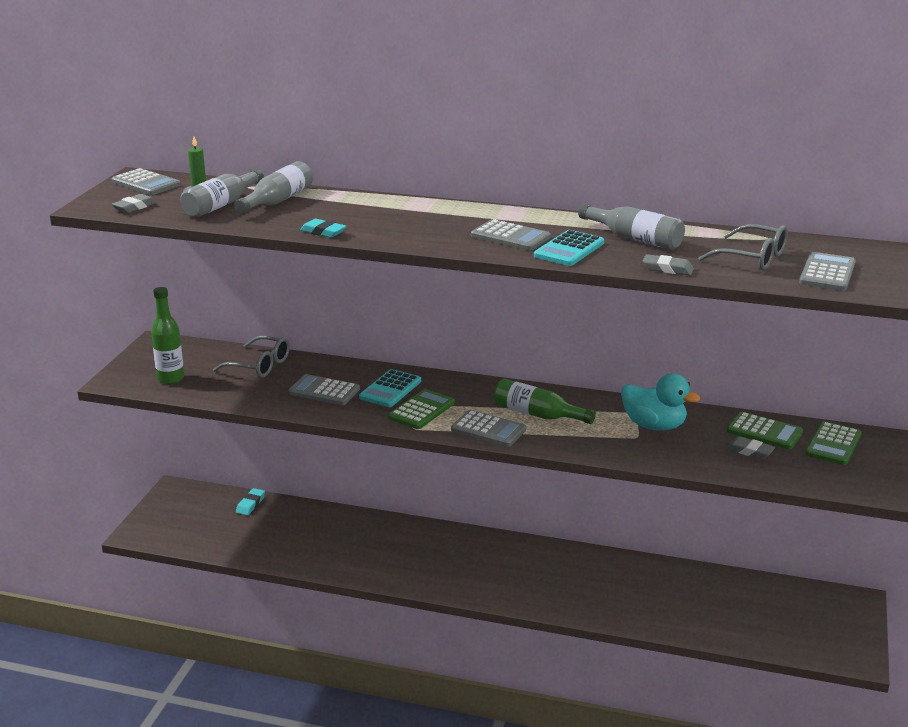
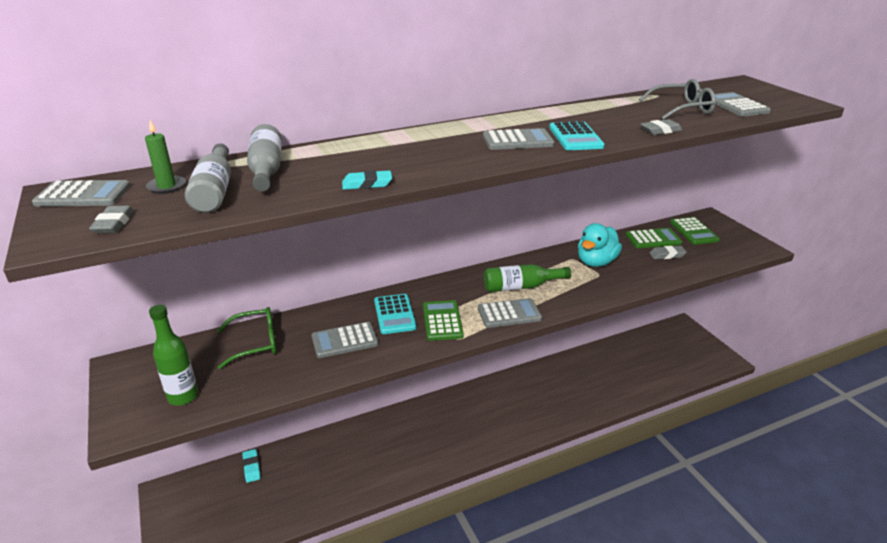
camera: 40 degrees left, 5 degrees up
grey glasses [213,336,290,378] -> green glasses [217,307,276,369]
grey bottle [578,204,685,250] -> none
turquoise duck [621,373,700,431] -> turquoise duck turned 135 degrees clockwise [578,223,622,267]

